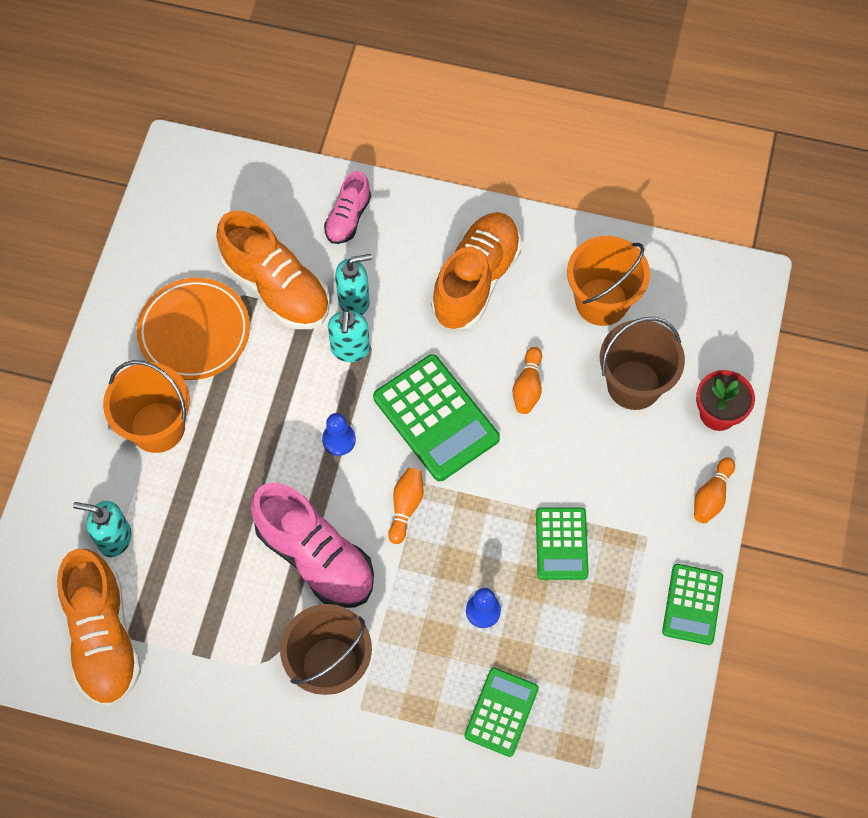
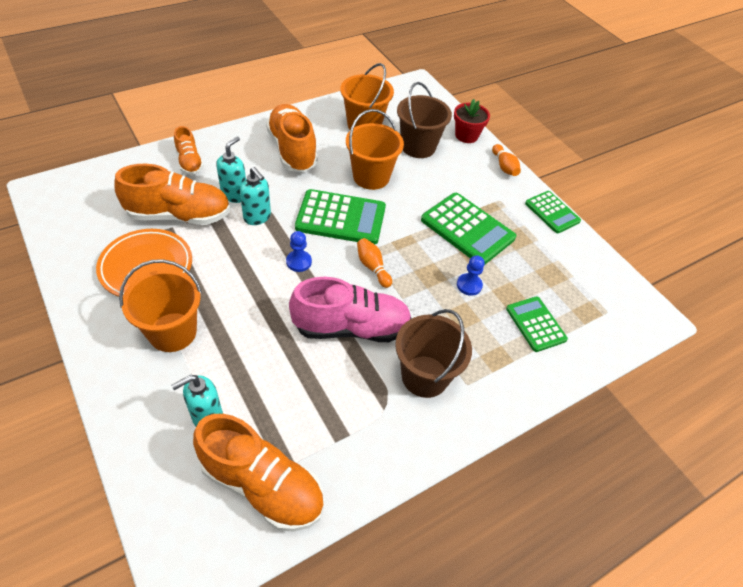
camera: 50 degrees left, 15 degrees down
pink shoe [324,171,371,244] -> orange shoe [174,126,204,175]
orange bowling pin [513,347,542,414] -> orange bucket [346,109,404,190]
green calculator [536,507,589,580] -> green calculator [421,193,516,264], size x1.62

